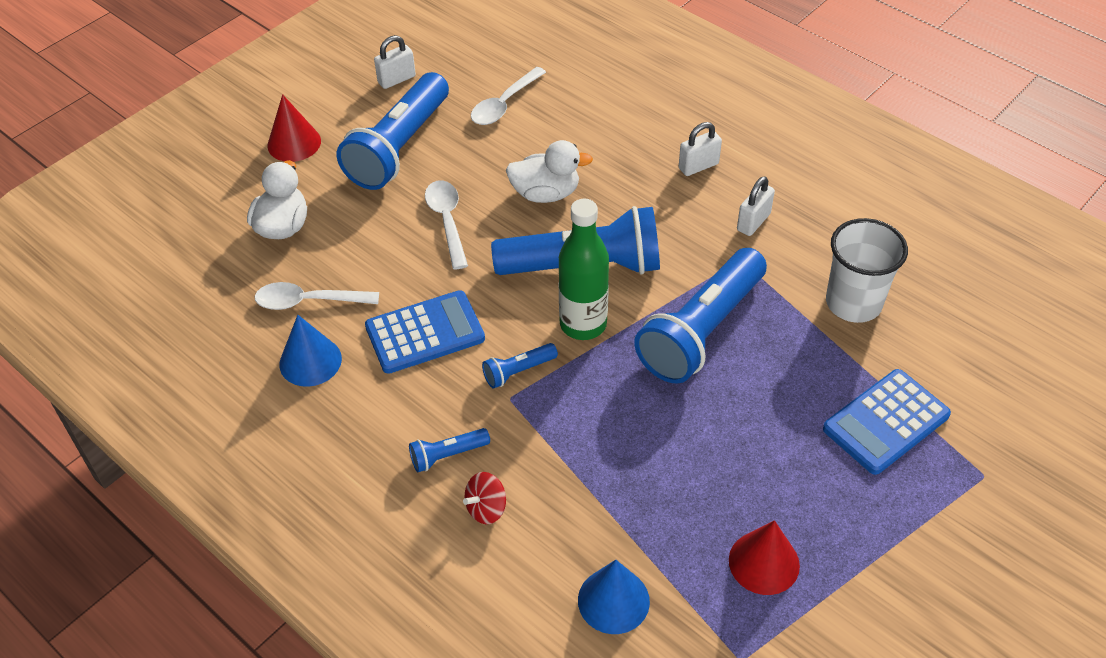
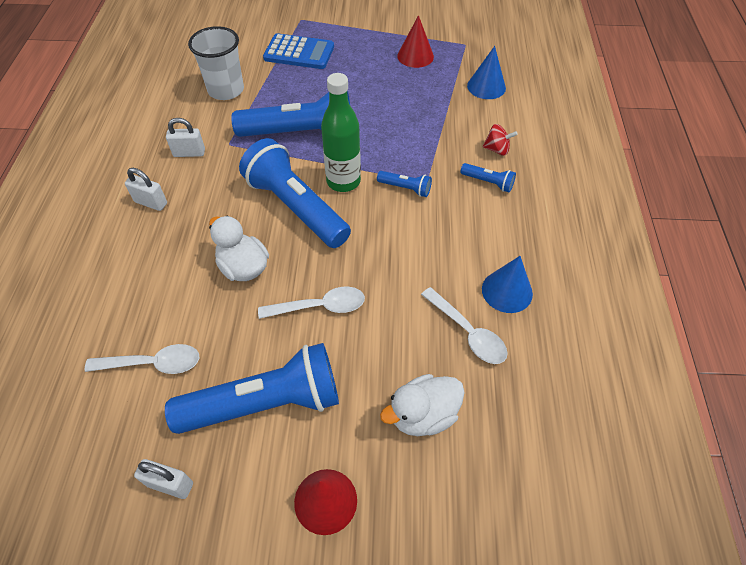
camera: 130 degrees left, 5 degrees up
blue calculator [365,290,485,374] -> none
white spoon [425,180,468,270] -> white spoon turned 135 degrees counterclockwise [258,287,365,319]

